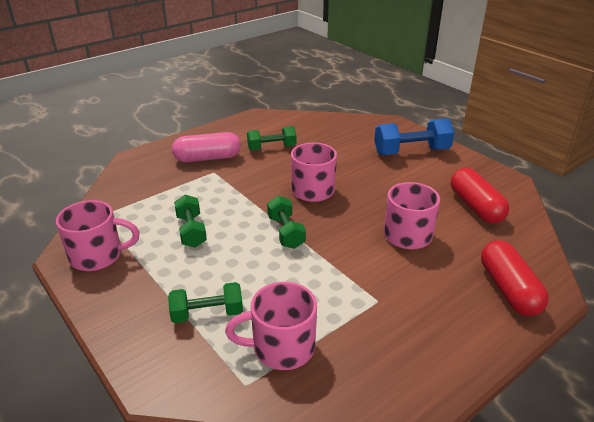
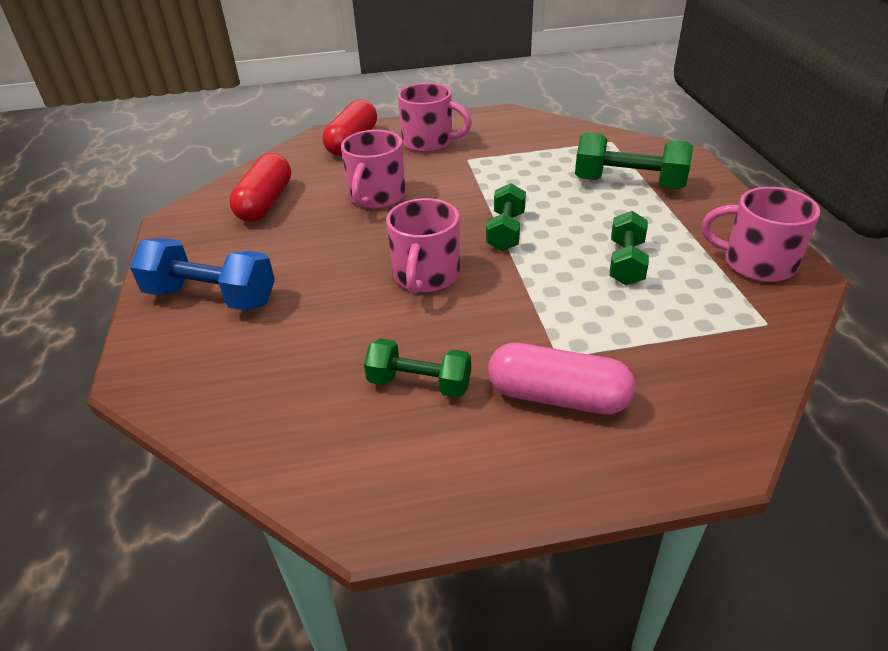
camera: 150 degrees left, 5 degrees up
green dumbbell [168,282,243,323] -> green dumbbell [575,132,693,189], size x1.52
pink mug [225,282,317,370] -> pink mug moved to [398,83,472,152]

